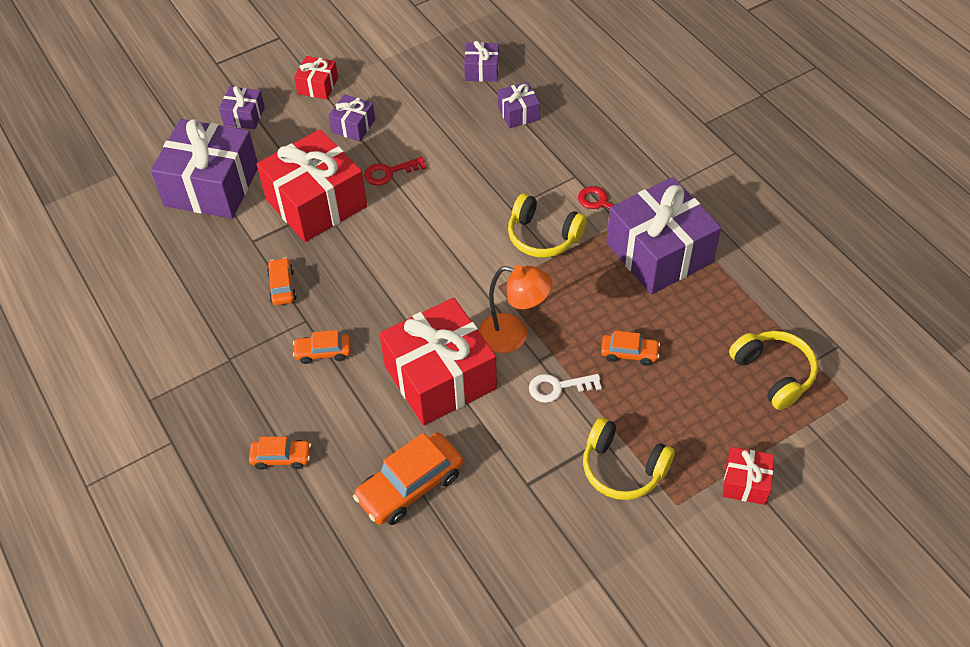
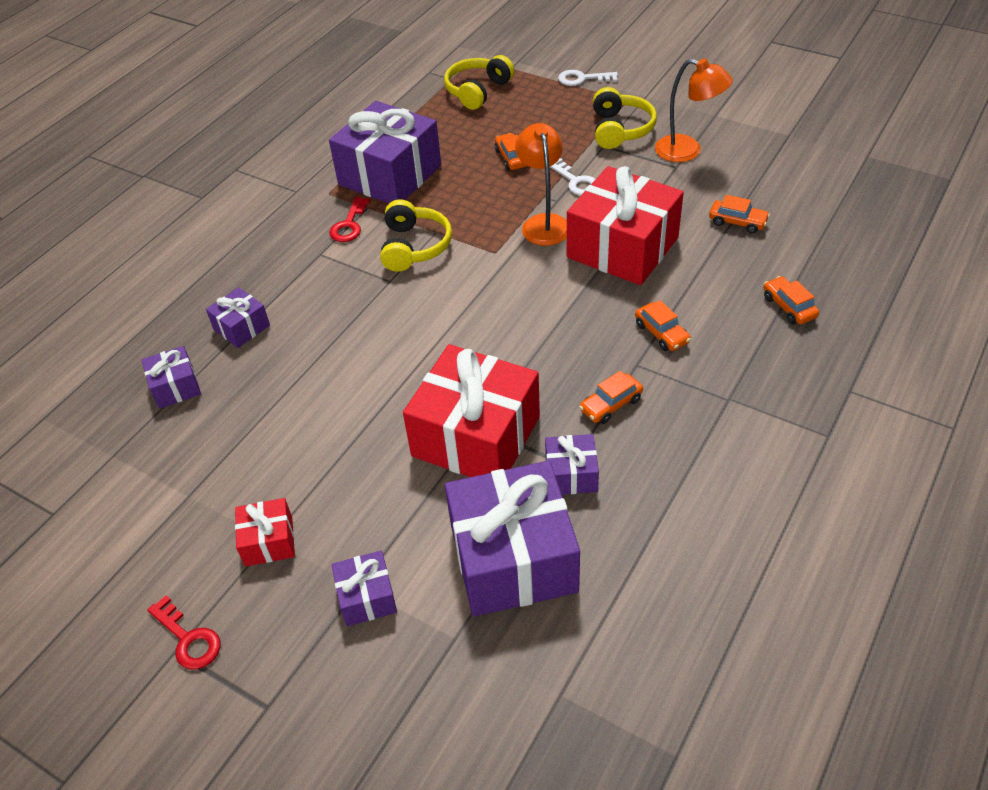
camera: 115 degrees left, 5 degrees down
purple gift [328,94,375,141] -> purple gift moved to [545,434,599,495]
orange car [353,433,463,525] -> orange car [709,195,770,233], size x0.56
red key [364,157,426,186] -> red key moved to [147,595,220,670]
red gift [723,447,774,505] -> white key [558,70,618,86]
none -> orange lamp [655,59,733,162]

